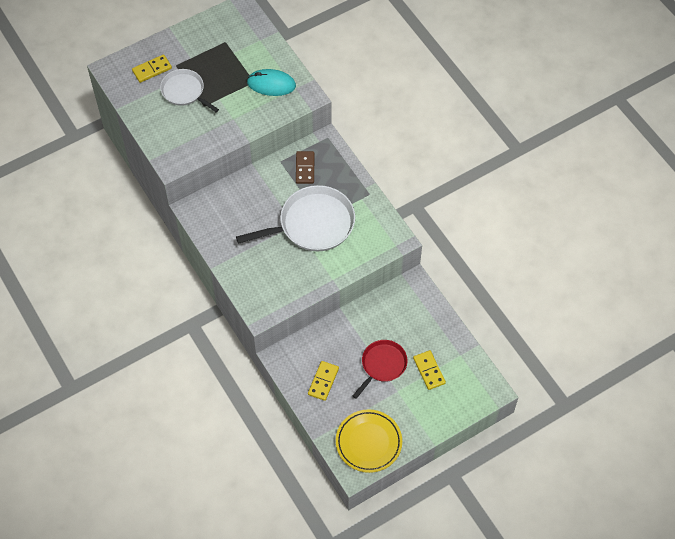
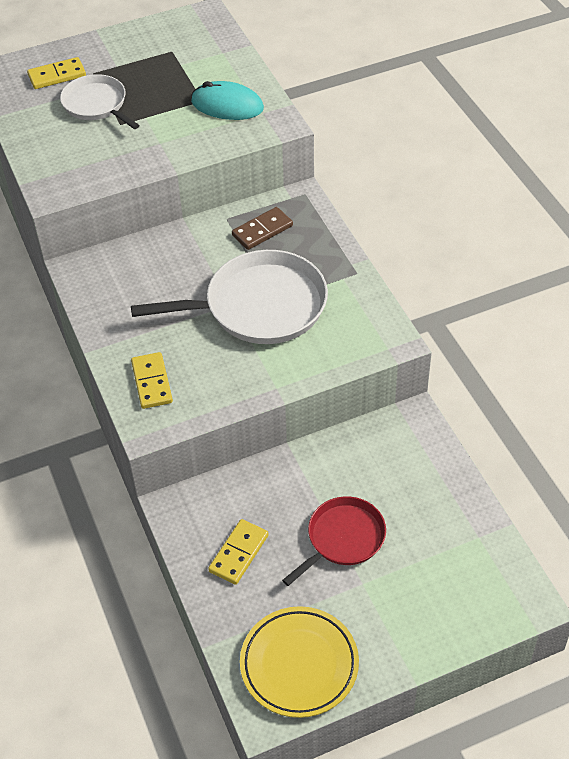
camera: 10 degrees right, 10 degrees down
brown domino [296,151,314,184] -> brown domino turned 45 degrees clockwise [232,207,293,250]
yellow domino [413,350,446,390] -> yellow domino moved to [131,352,173,409]

